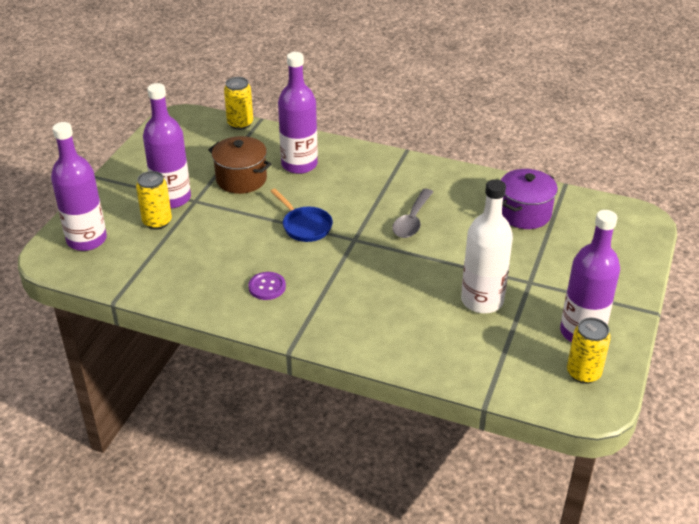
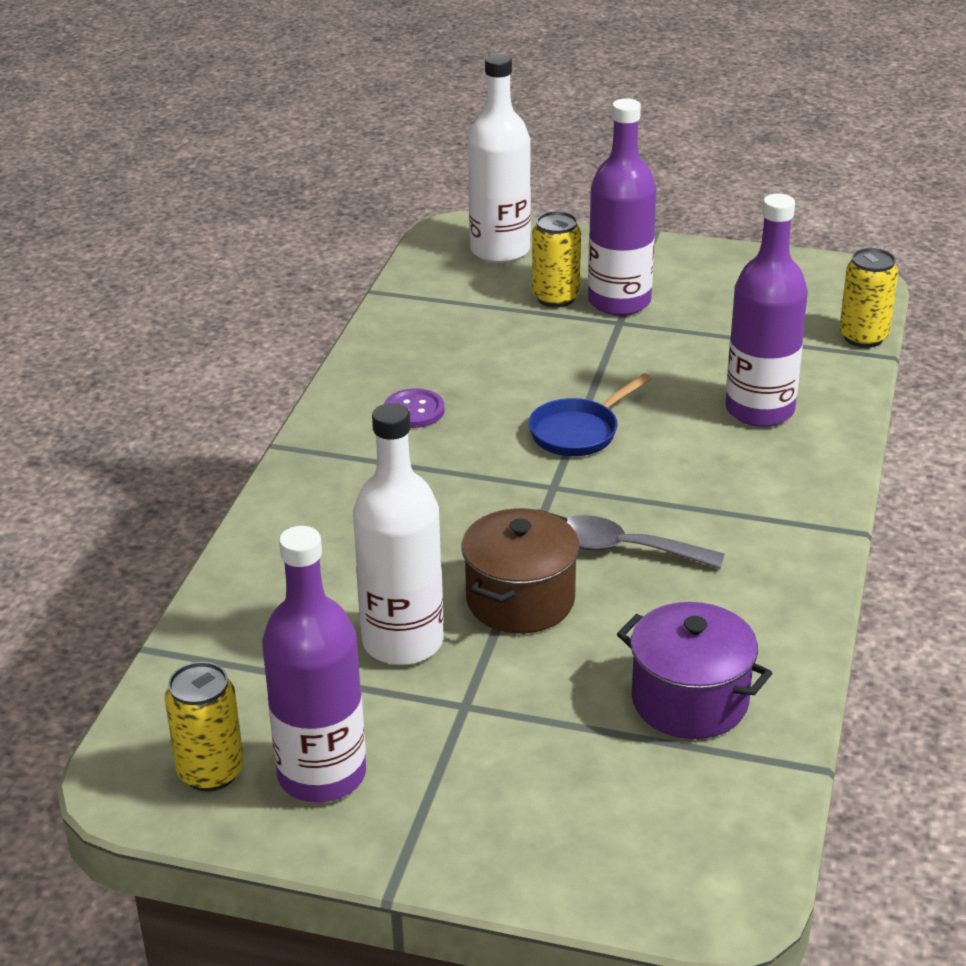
camera: 85 degrees right, 5 degrees down
purple bottle [51,122,107,251] -> white bottle [468,54,531,263]
brown pot [208,136,272,194] -> brown pot moved to [461,508,580,633]

